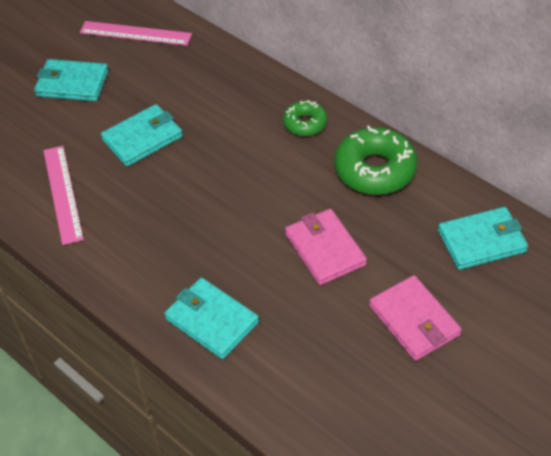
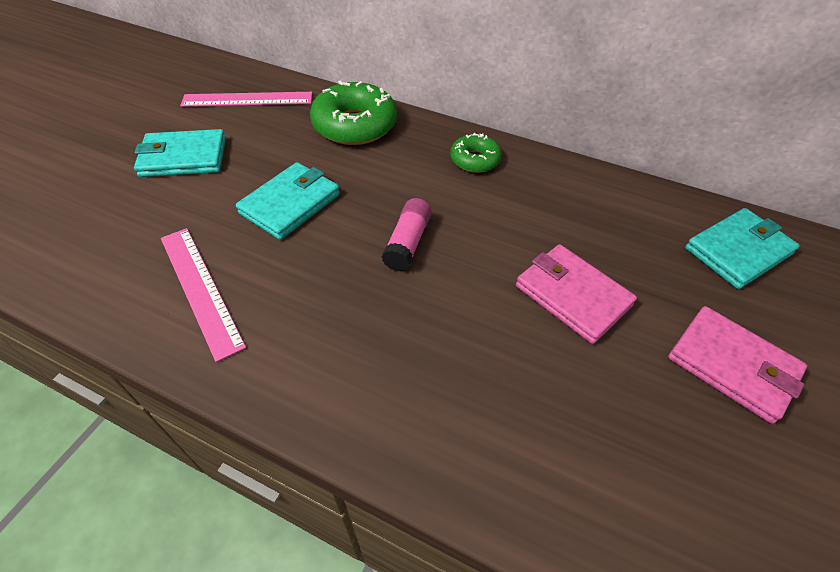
camera: 20 degrees left, 0 degrees up
turquoise wallet [164,278,259,359] -> none
green donut [334,126,417,195] -> green donut moved to [310,80,397,145]
none -> pink glue stick [381,198,432,271]

